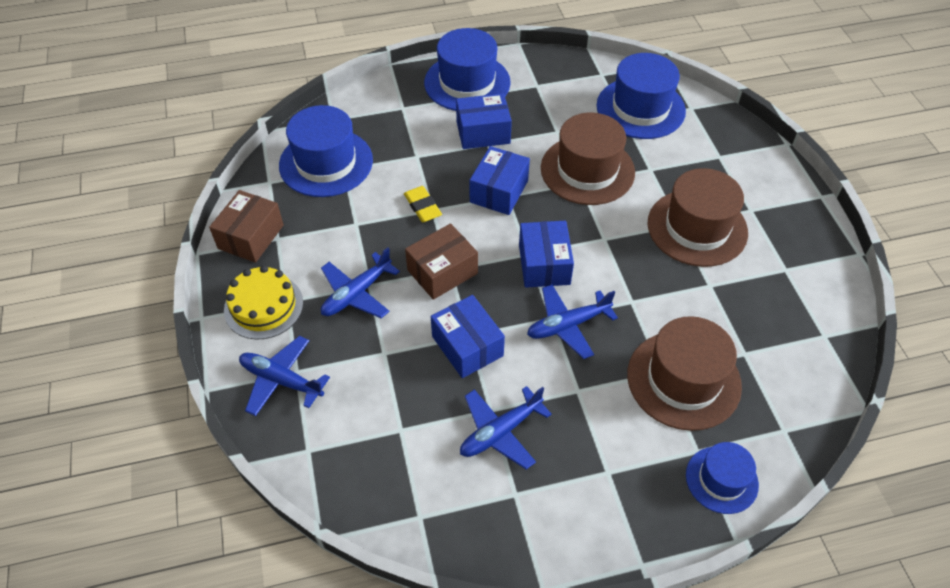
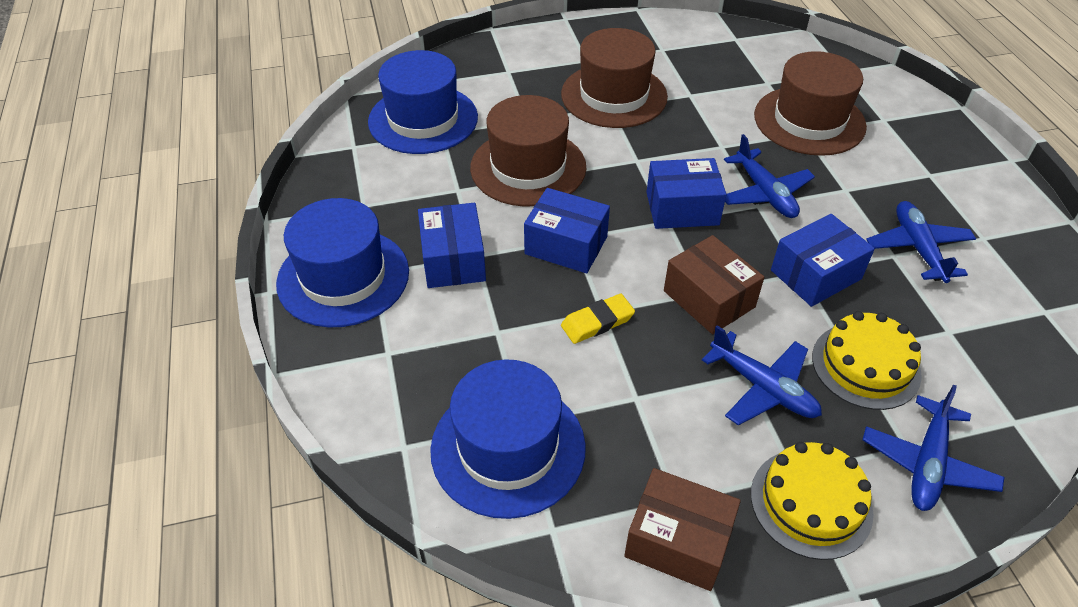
camera: 90 degrees left, 5 degrees down
blue plane [460,386,552,469] -> blue plane turned 150 degrees counterclockwise [866,201,976,283]
blue hat [686,442,759,514] -> none
none -> yellow cake [812,311,922,410]

